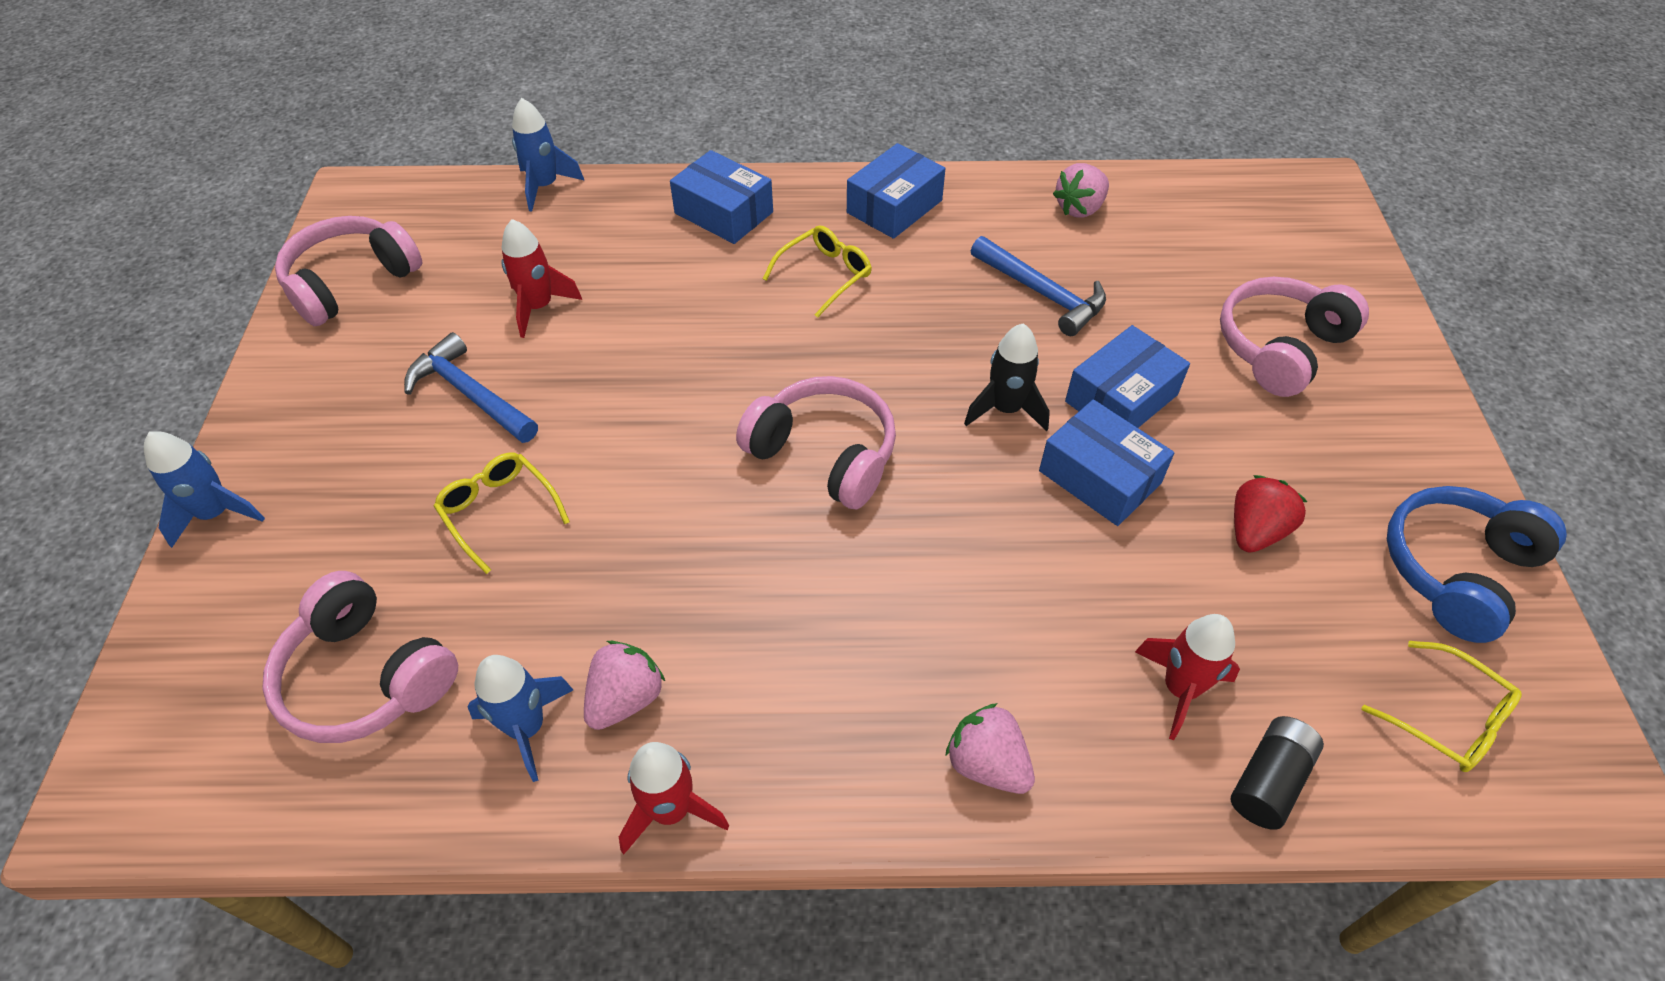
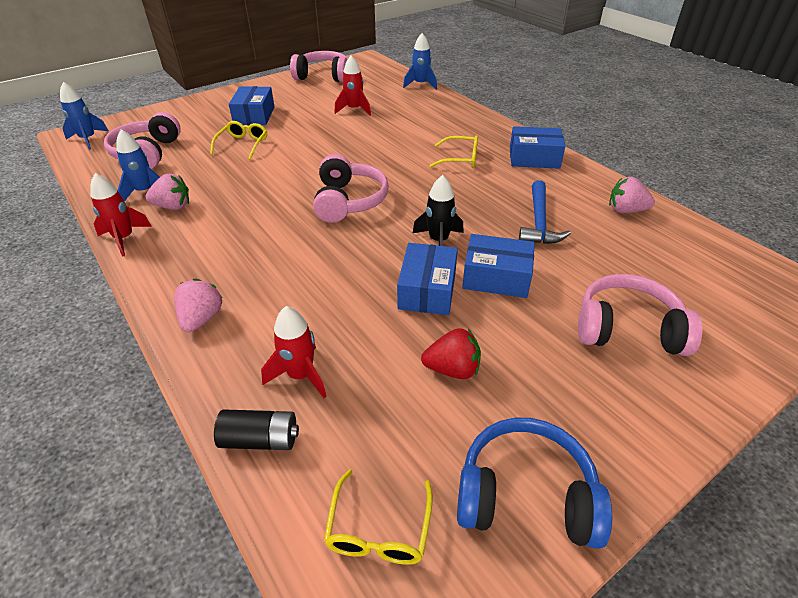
camera: 55 degrees right, 10 degrees down
blue rocket [144,431,265,548] -> blue rocket moved to [60,82,108,150]
blue hammer [404,332,538,443] -> none
blue box [670,150,773,244] -> blue box moved to [229,86,275,125]

